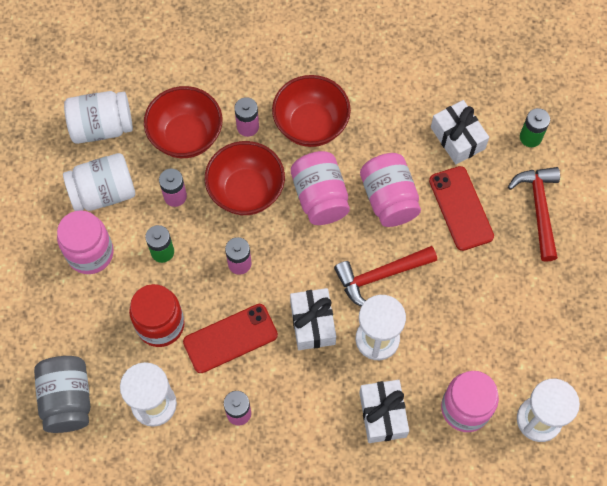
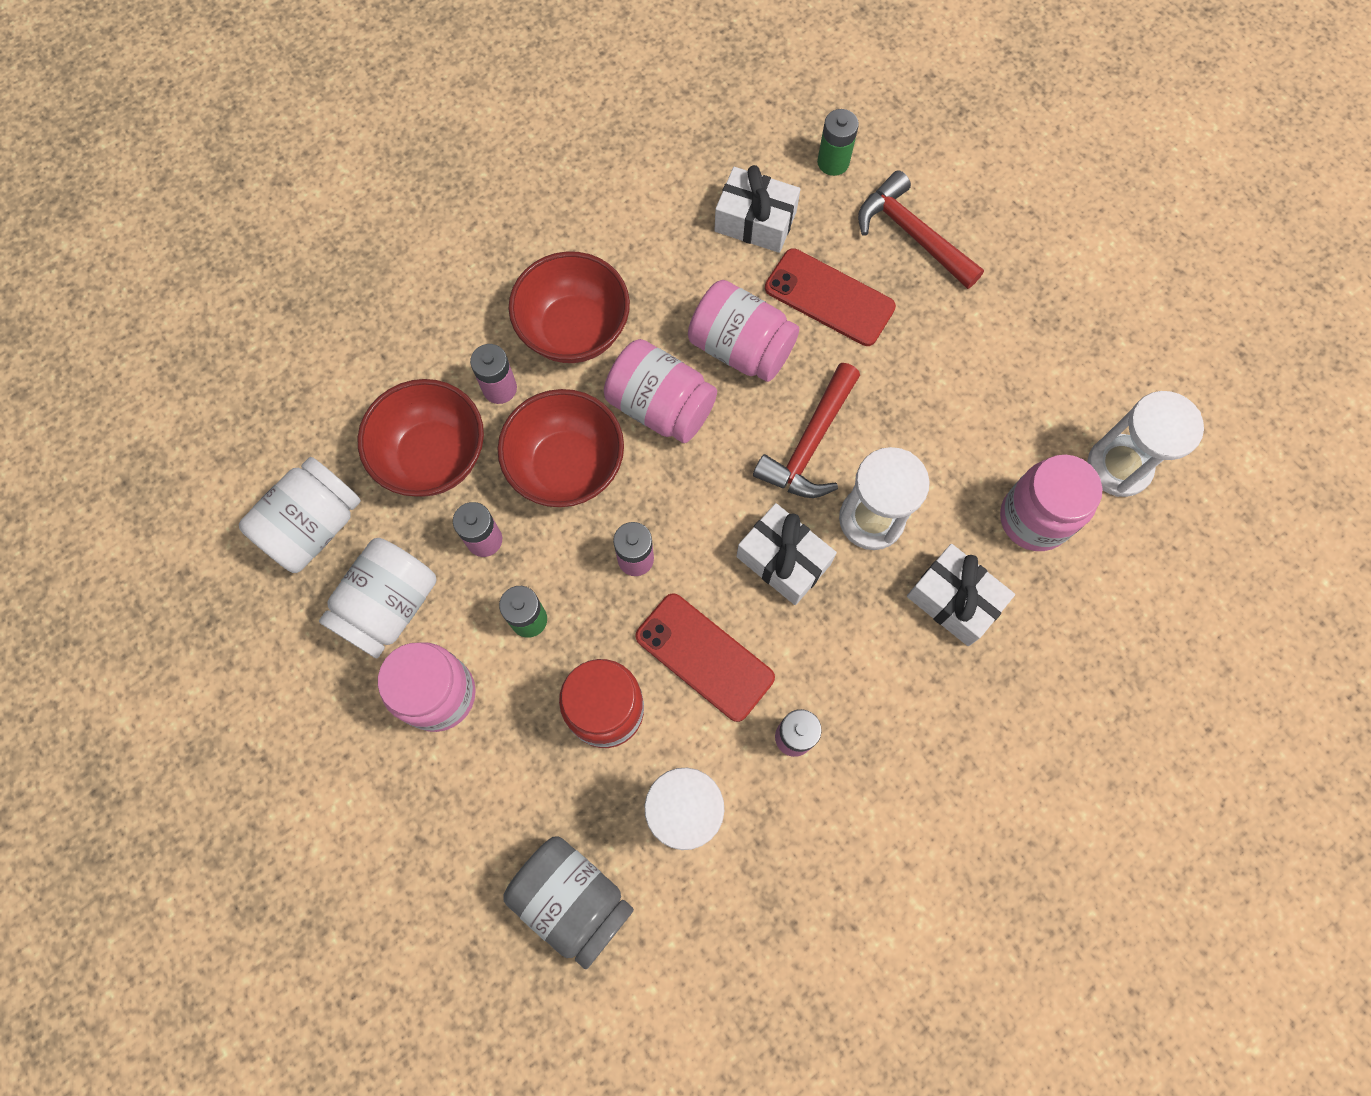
camera: 40 degrees left, 5 degrees up
red phone [183,304,278,373] -> red phone turned 75 degrees counterclockwise [635,593,775,722]

